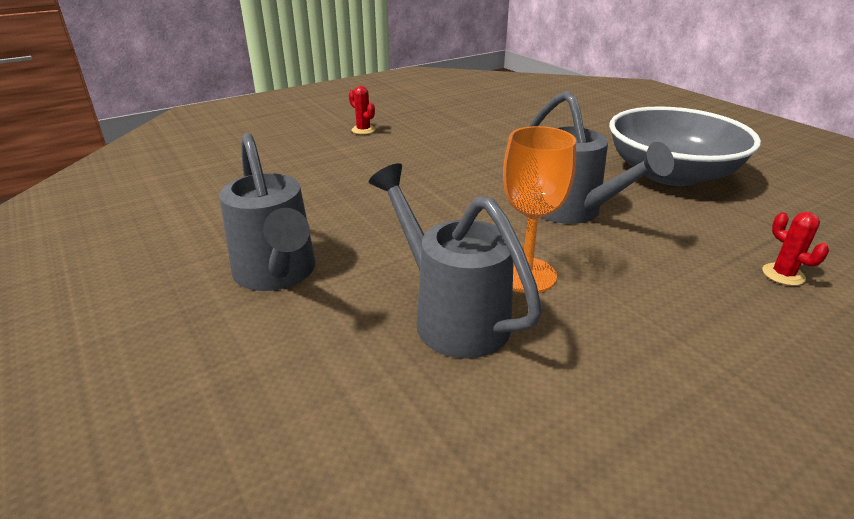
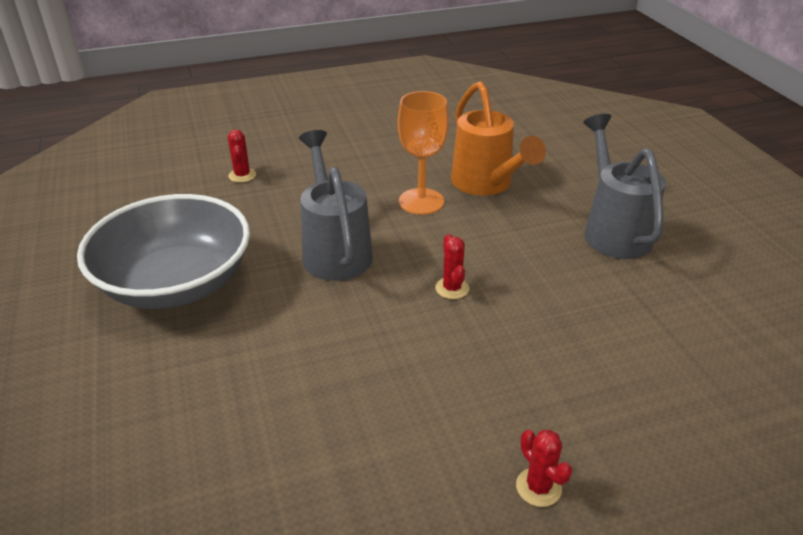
camera: 165 degrees left, 5 degrees up
grey watering can [369,163,542,359] -> orange watering can [451,81,546,196]
none -> red cactus [435,234,469,299]

